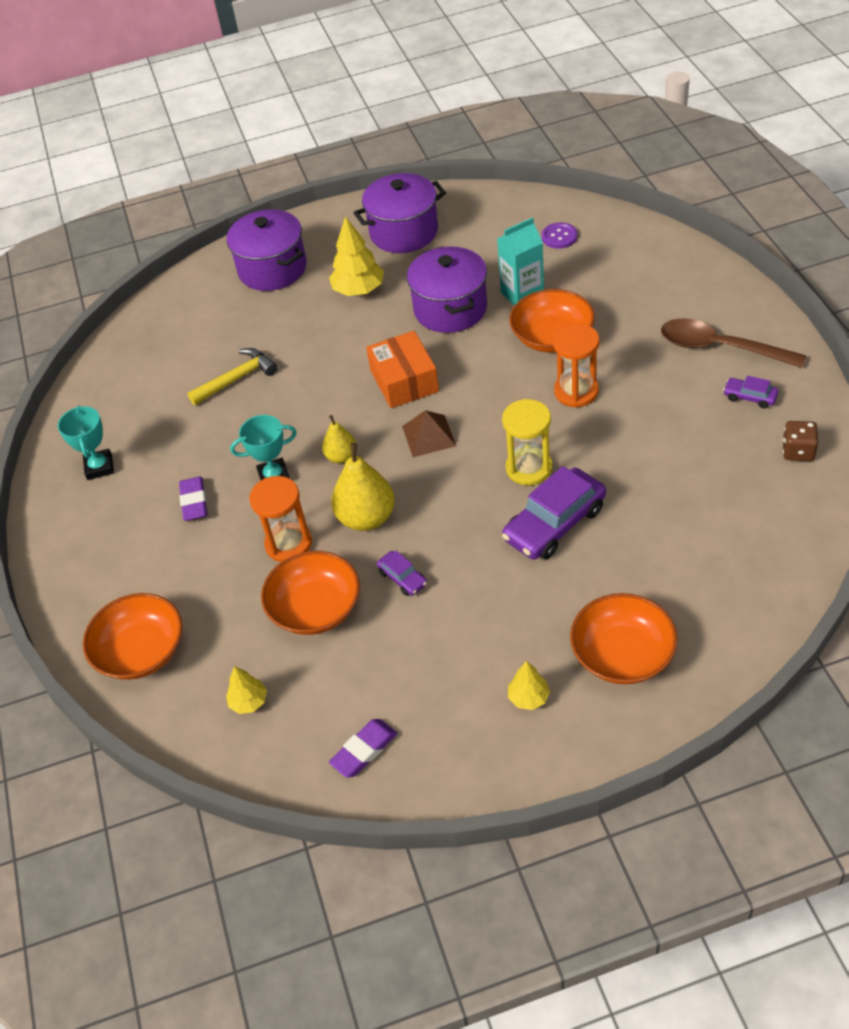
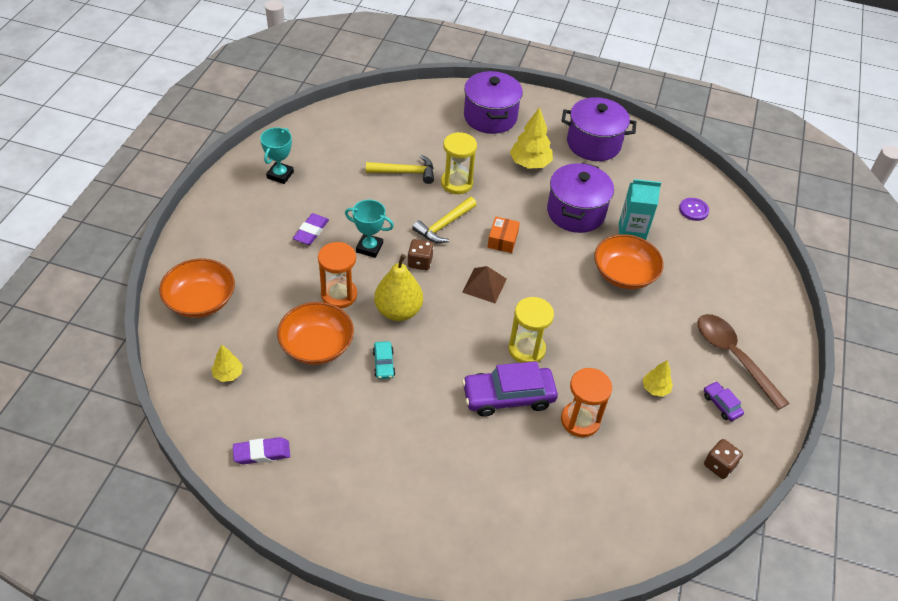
camera: 25 degrees right, 0 degrees up
yellow pear [322,415,356,463] -> brown dice [407,239,434,270]
orange box [366,331,439,408] -> orange box [488,217,520,253], size x0.62
purple car [377,551,427,596] -> turquoise car [373,341,395,379]
yellow tree [508,661,550,710] -> yellow tree moved to [643,360,673,397]
orange hourglass [553,323,600,408] -> orange hourglass moved to [561,368,612,437]
orange bowl [570,593,677,684] -> none
none -> yellow hammer [412,197,477,243]
none -> yellow hourglass [441,132,477,194]

